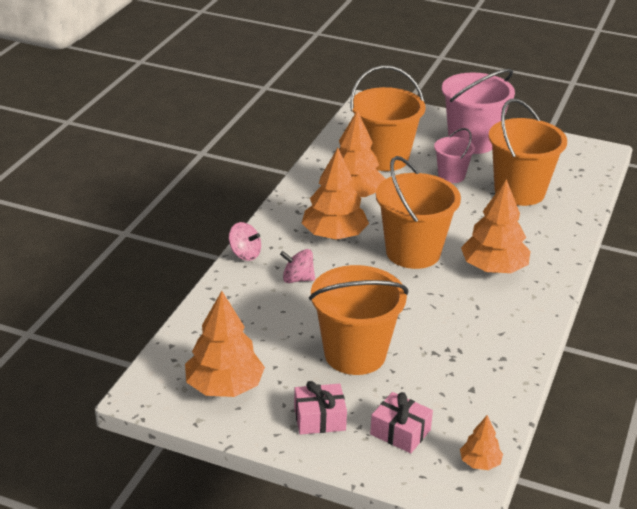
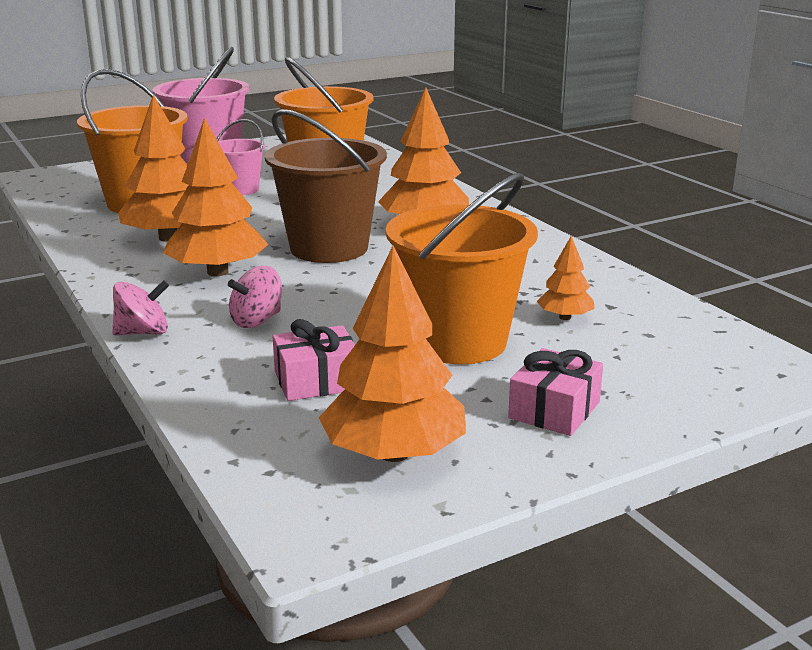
camera: 50 degrees left, 10 degrees down
pink gift [370,392,433,453] -> pink gift moved to [273,319,355,401]
orange bucket [376,156,461,269] -> brown bucket [265,109,387,263]
orange tree [460,415,503,470] -> orange tree moved to [537,236,595,320]

